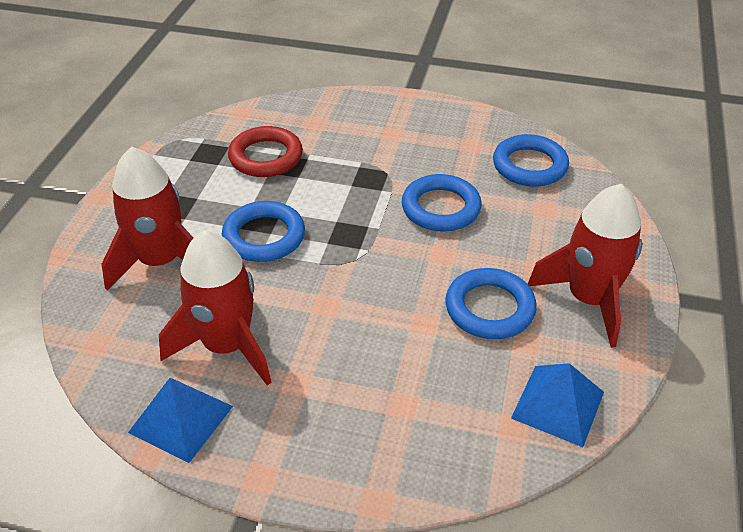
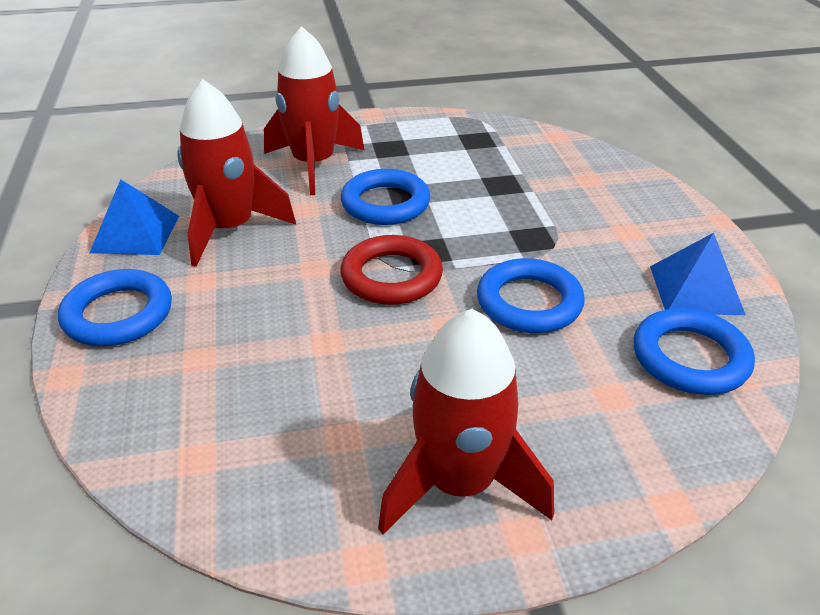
camera: 65 degrees right, 5 degrees down
red ring [228,126,303,177] -> red ring moved to [340,235,443,305]
blue ring [445,268,537,339] -> blue ring moved to [58,269,172,346]
blue pyramid [511,363,604,447] -> blue pyramid moved to [650,233,745,315]

